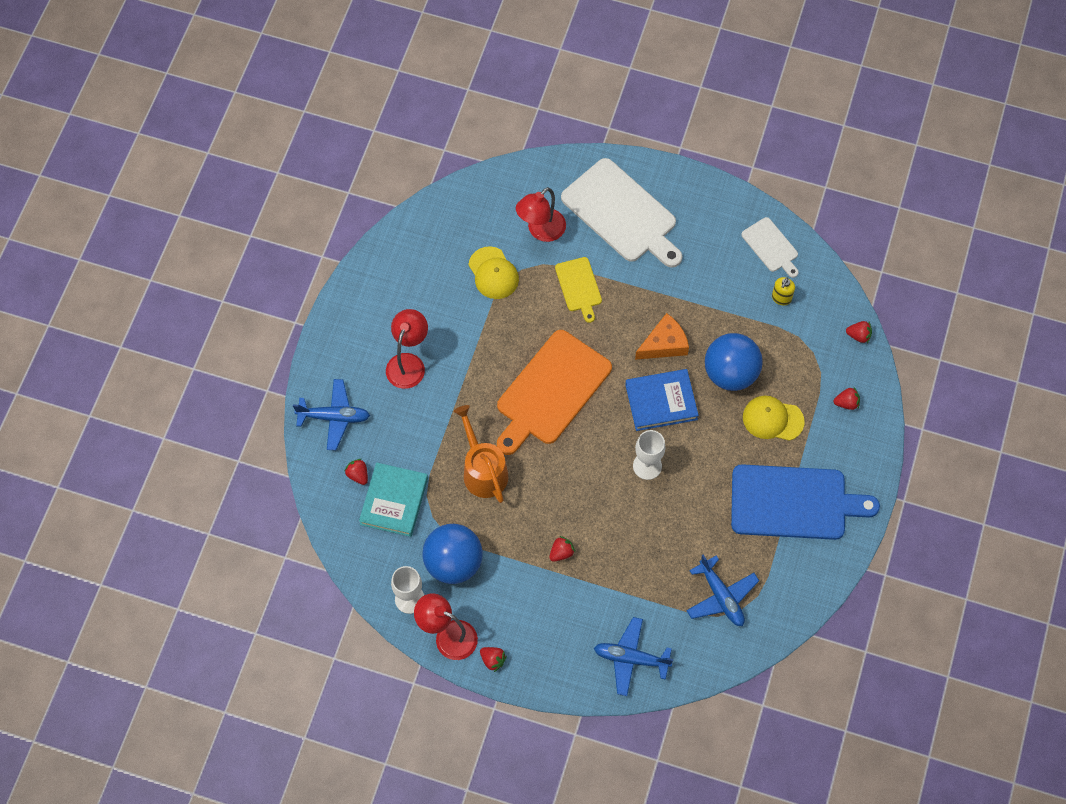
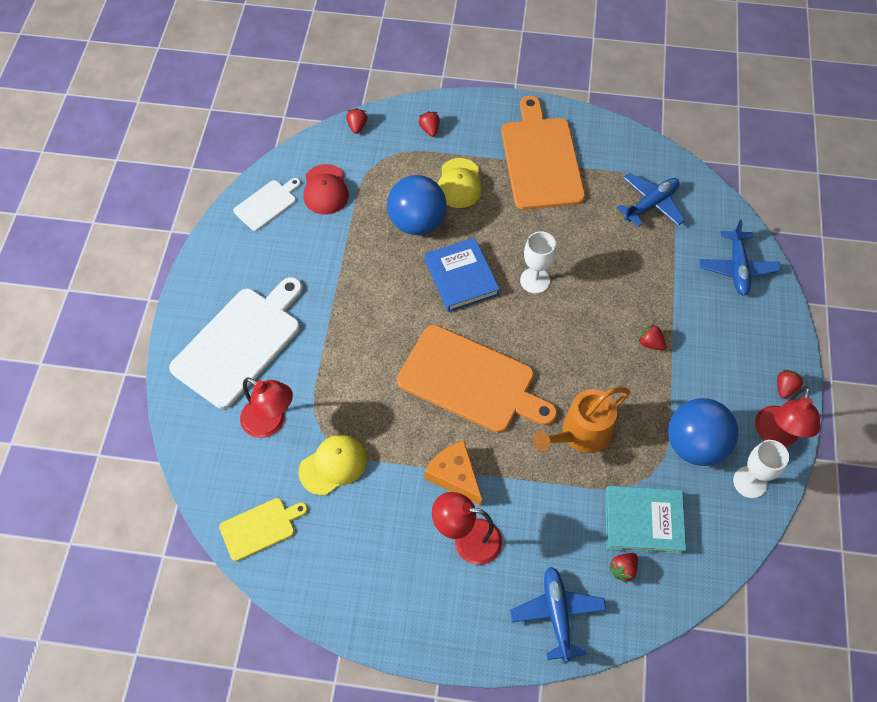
camera: 100 degrees left, 5 degrees down
yellow cutting board [555,257,602,323] -> yellow cutting board moved to [219,498,308,561]
orange cheese [635,313,689,360] -> orange cheese moved to [424,441,482,506]
blue cutting board [731,464,880,540] -> orange cutting board [501,96,585,210]
yellow soap dispenser [772,277,795,305] -> red cap [304,164,349,214]

